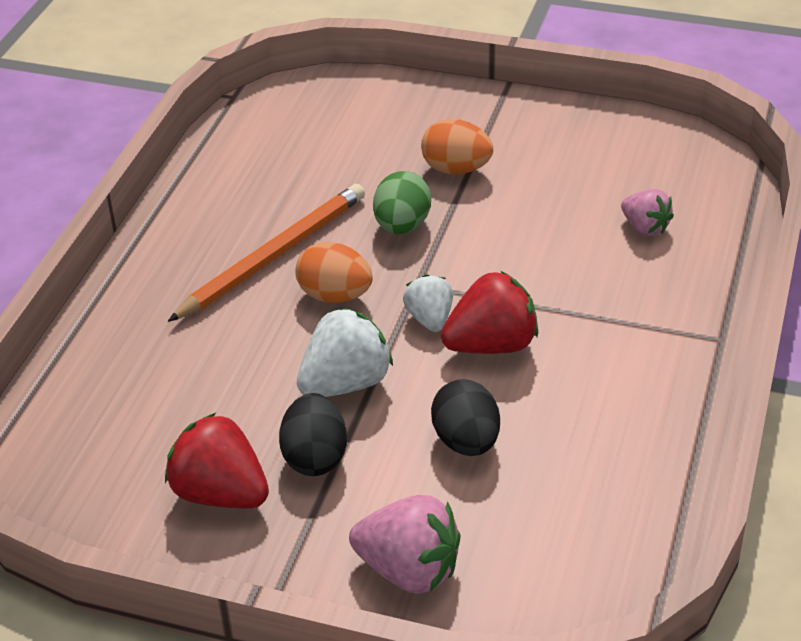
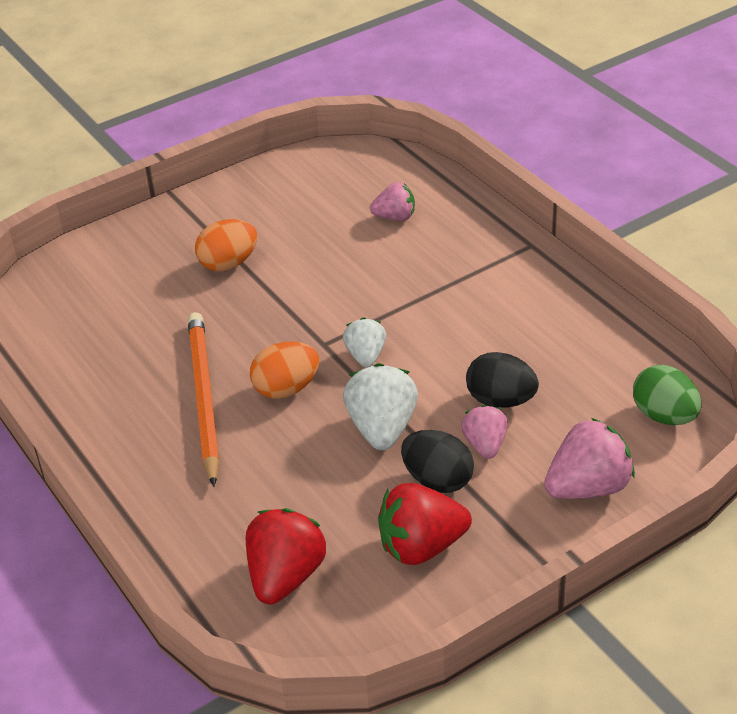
camera: 50 degrees left, 0 degrees up
green egg [373,171,431,234] -> green egg moved to [633,365,702,425]
white strawberry [403,274,453,332] -> white strawberry turned 60 degrees clockwise [343,317,386,367]
red strawberry [441,271,538,354] -> red strawberry moved to [246,508,326,604]
none -> pink strawberry [461,405,508,459]

